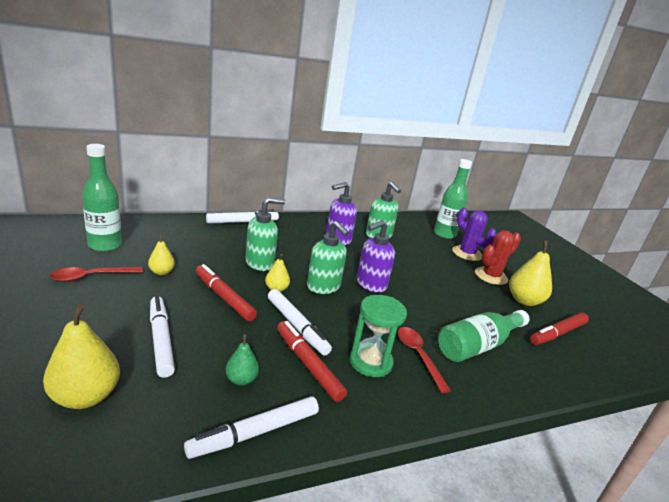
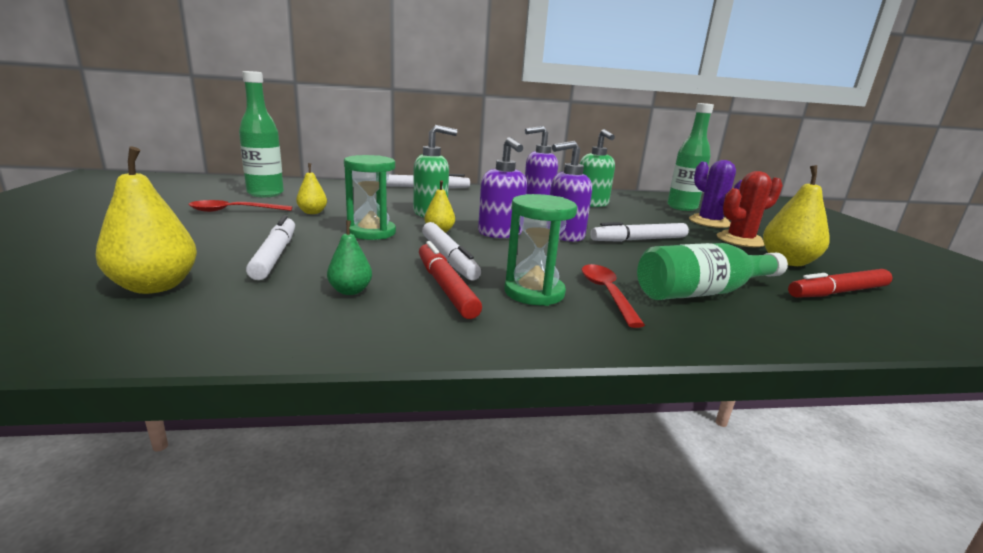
camera: 15 degrees right, 5 degrees down
white marker [184,396,319,459] -> white marker moved to [590,222,689,242]
red marker [196,264,257,321] -> green hourglass [344,155,396,240]
green soap dispenser [307,221,349,294] -> purple soap dispenser [478,137,527,238]

